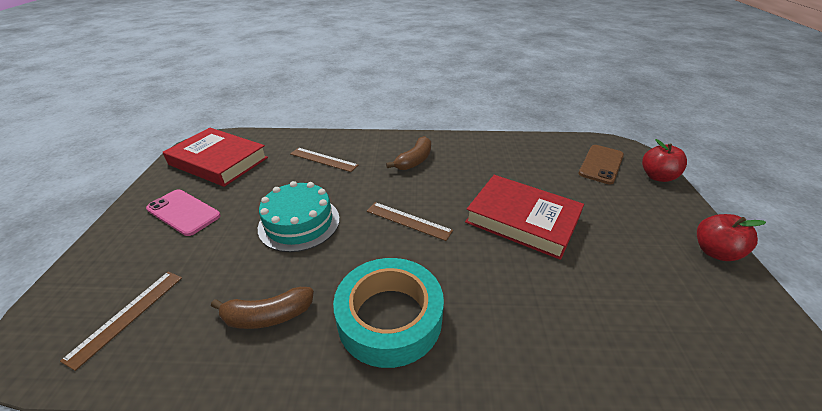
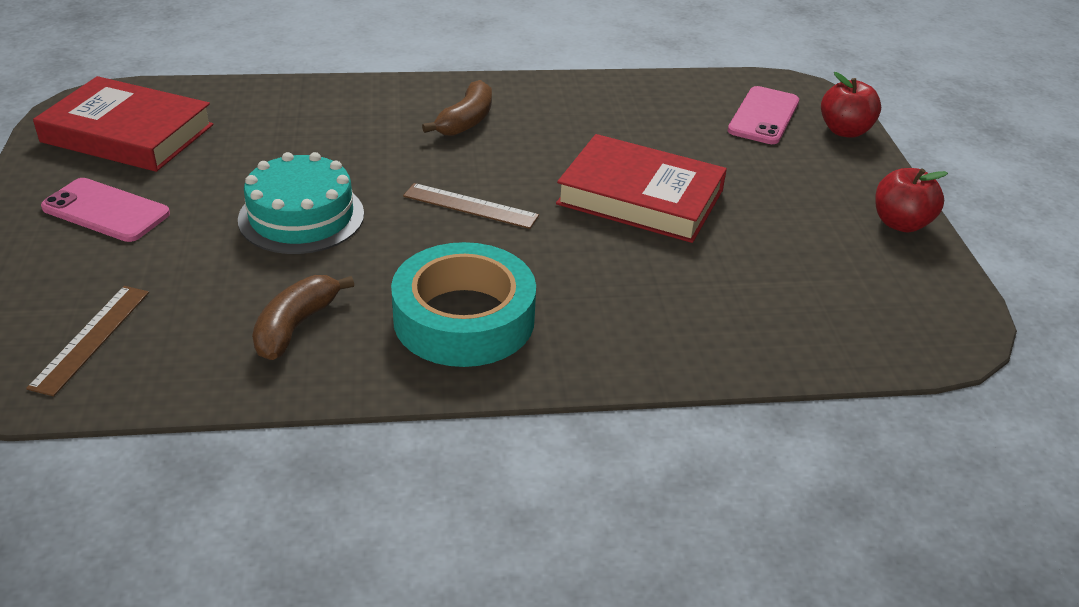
camera: 10 degrees left, 0 degrees up
brown banana [211,287,314,329] -> brown banana turned 135 degrees clockwise [252,275,354,360]
brown ruler [290,148,358,172] -> none
brown phone [579,145,624,184] -> pink phone [728,86,799,144]

